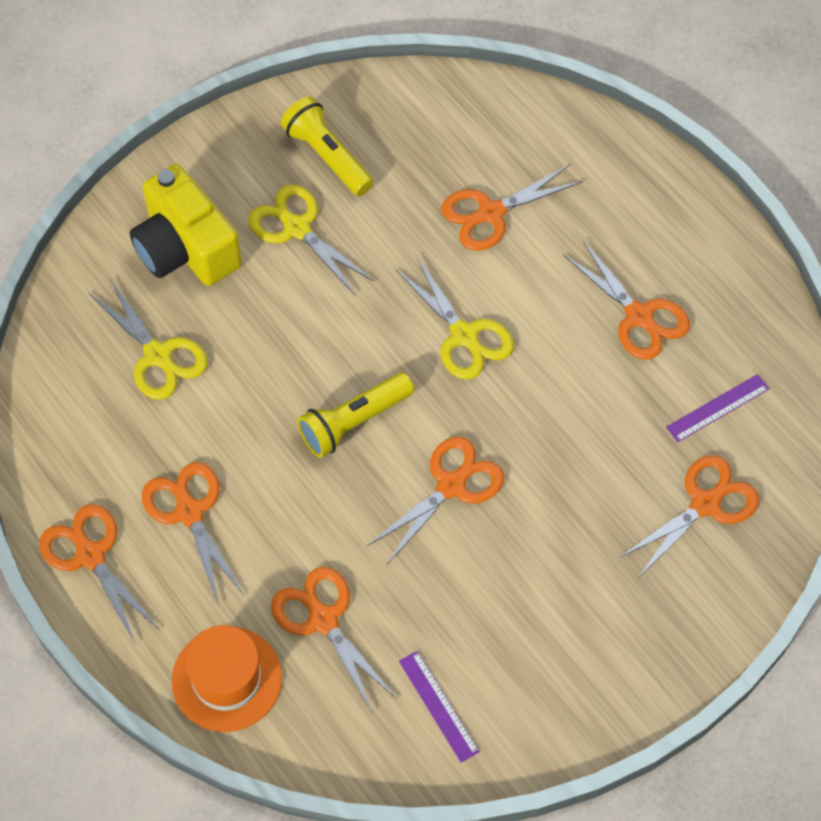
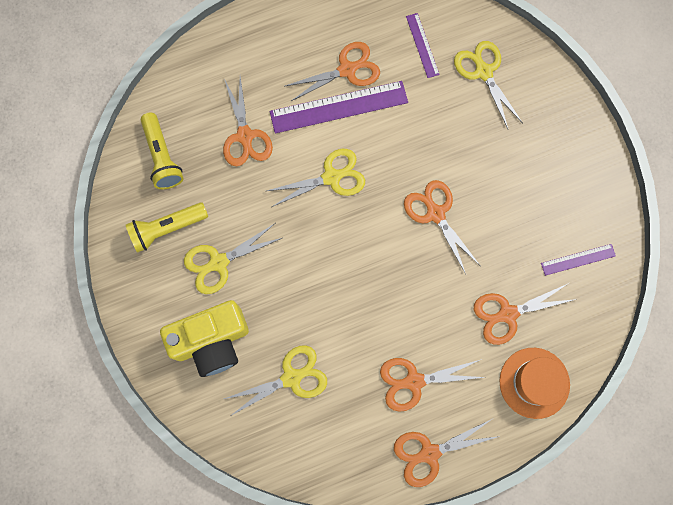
camera: 75 degrees left, 15 degrees up
yellow flashlight [297,372,414,458] -> yellow flashlight moved to [141,113,184,189]
orange scissors [619,455,759,578] -> yellow scissors [454,41,523,129]
none -> purple ruler [270,81,408,134]

